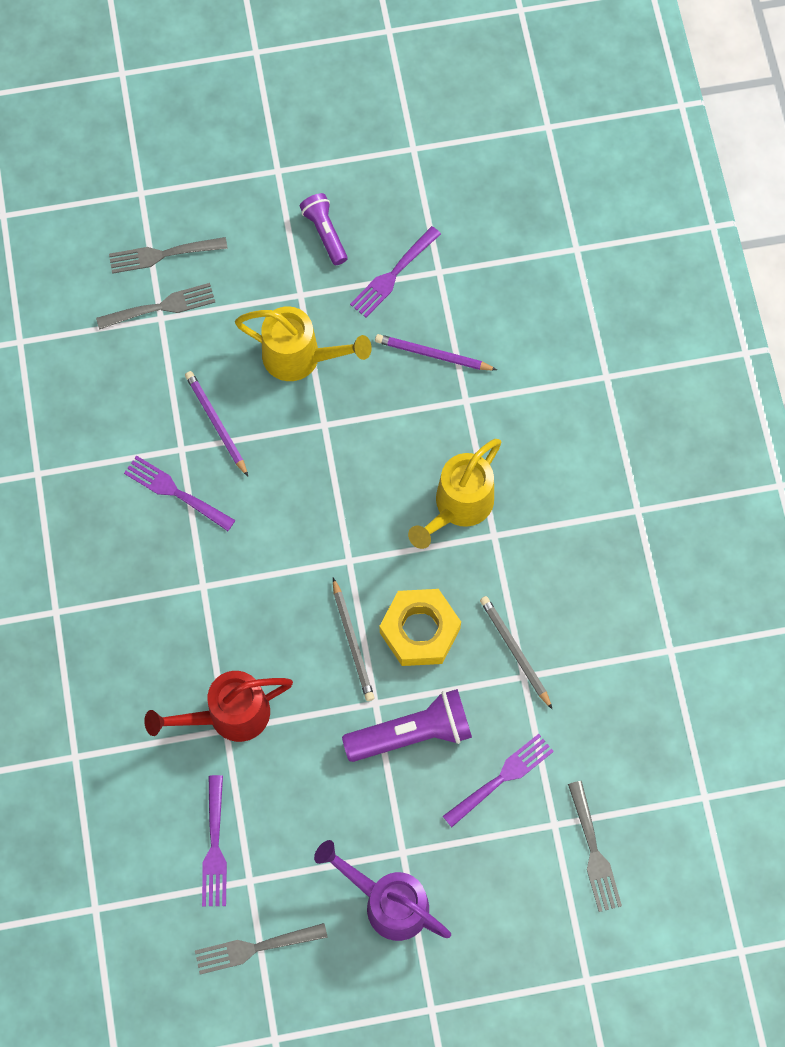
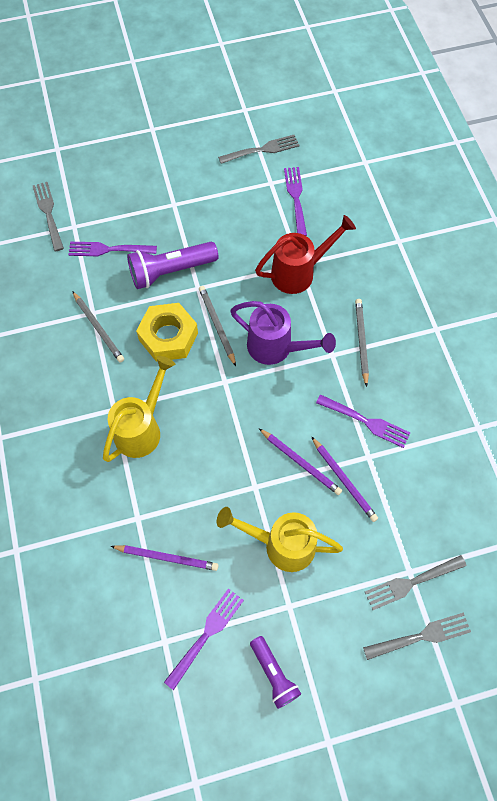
camera: 175 degrees right, 5 degrees down
purple watering can [314,840,451,941] -> purple watering can moved to [230,301,336,365]
purple fork [443,734,554,827] -> purple fork turned 45 degrees clockwise [68,242,157,256]
none -> purple pencil [259,429,342,495]
none -> grey pencil [355,299,369,387]

